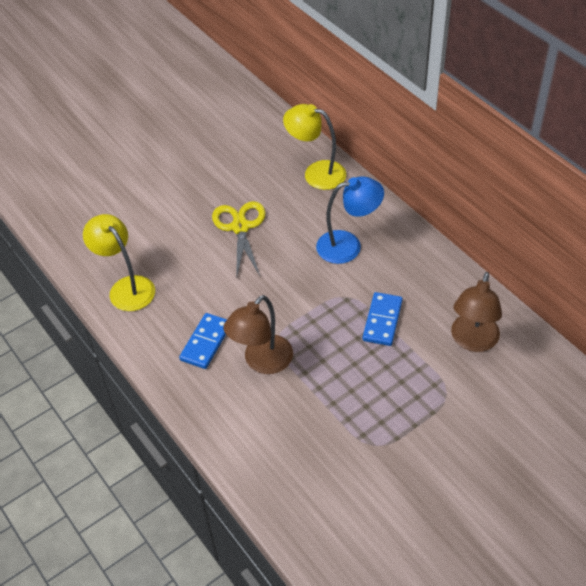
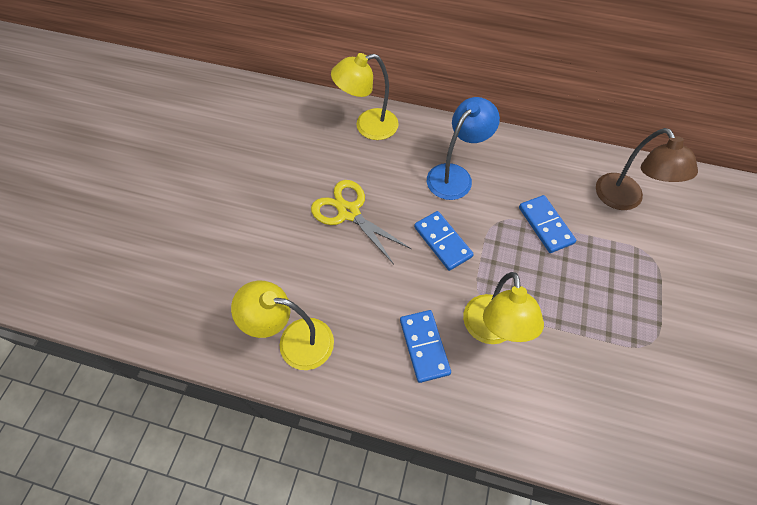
camera: 40 degrees left, 10 degrees up
brown lamp [223,295,293,374] -> yellow lamp [463,272,544,344]
none -> blue domino [414,211,474,271]

